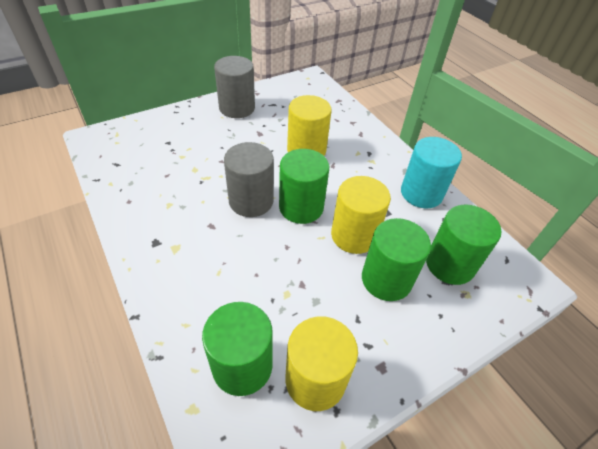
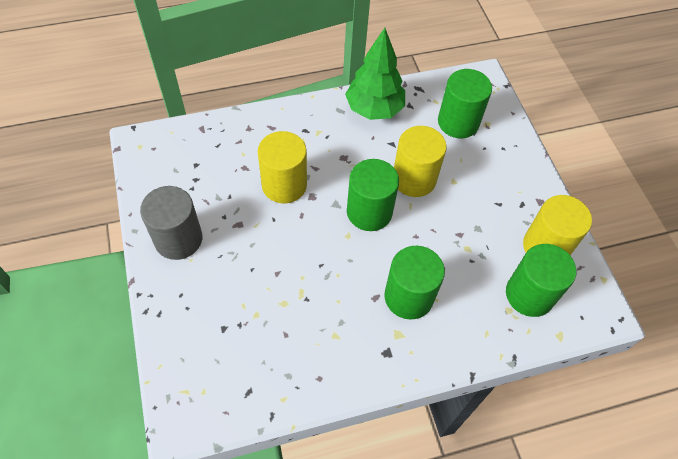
camera: 75 degrees left, 10 degrees up
grey cylinder [224,142,274,217] -> none
green cylinder [362,218,431,301] -> green cylinder moved to [384,246,445,320]
turquoise cylinder [401,137,462,208] -> green tree [345,28,405,120]

